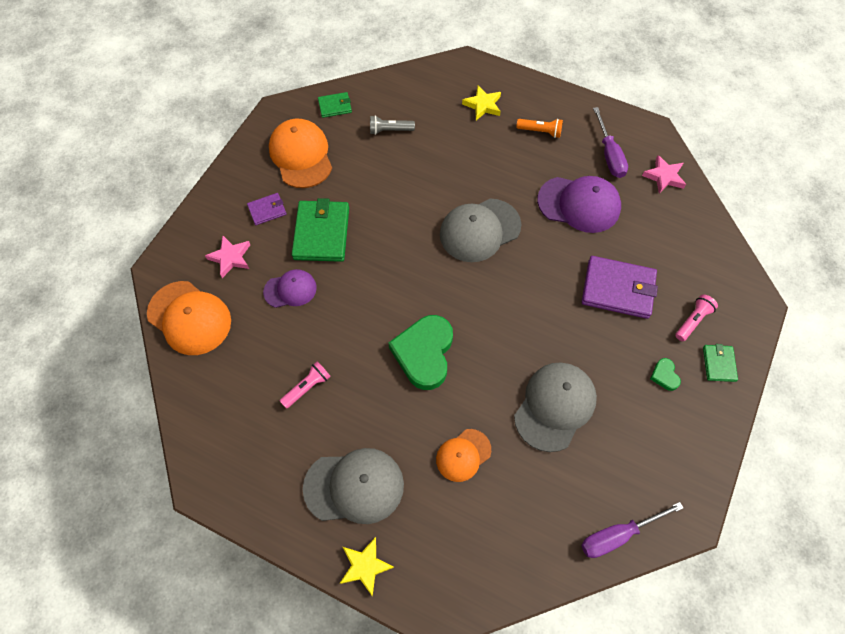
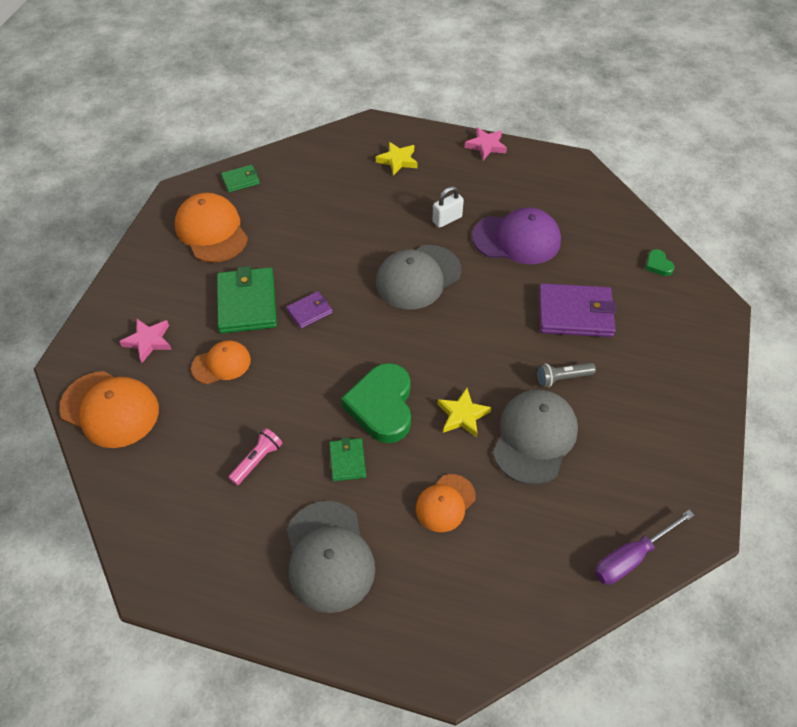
camera: 10 degrees left, 10 degrees down
purple wallet [247,193,287,225] -> purple wallet moved to [286,291,333,329]
purple cap [263,269,317,308] -> orange cap [191,340,251,384]
grey cap [303,448,404,524] -> grey cap turned 90 degrees clockwise [287,501,375,613]
yellow star [340,537,394,596] -> yellow star moved to [438,388,492,438]
grey flashlight [370,115,415,135] -> grey flashlight moved to [537,363,596,387]
orange flashlight [516,119,563,138] -> none
purple screwdriver [593,107,628,178] -> none
pink star [642,155,686,194] -> pink star moved to [465,127,507,160]
green heart [650,358,681,391] -> green heart moved to [645,249,675,276]
pink flashlight [675,295,718,341] -> none
green wallet [703,344,738,382] -> green wallet moved to [329,438,366,481]
none -> white padlock [432,186,464,228]

